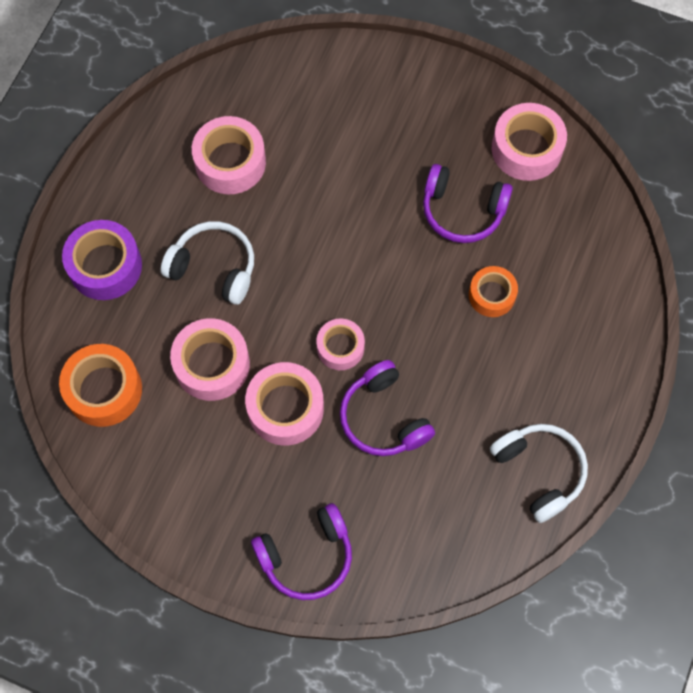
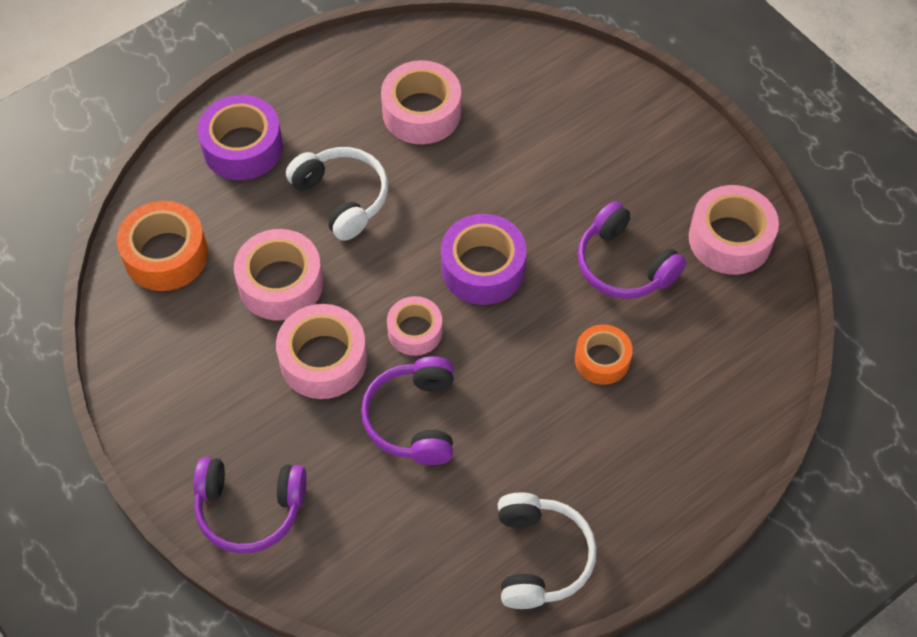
camera: 30 degrees right, 10 degrees down
none -> purple tape [441,214,527,305]

